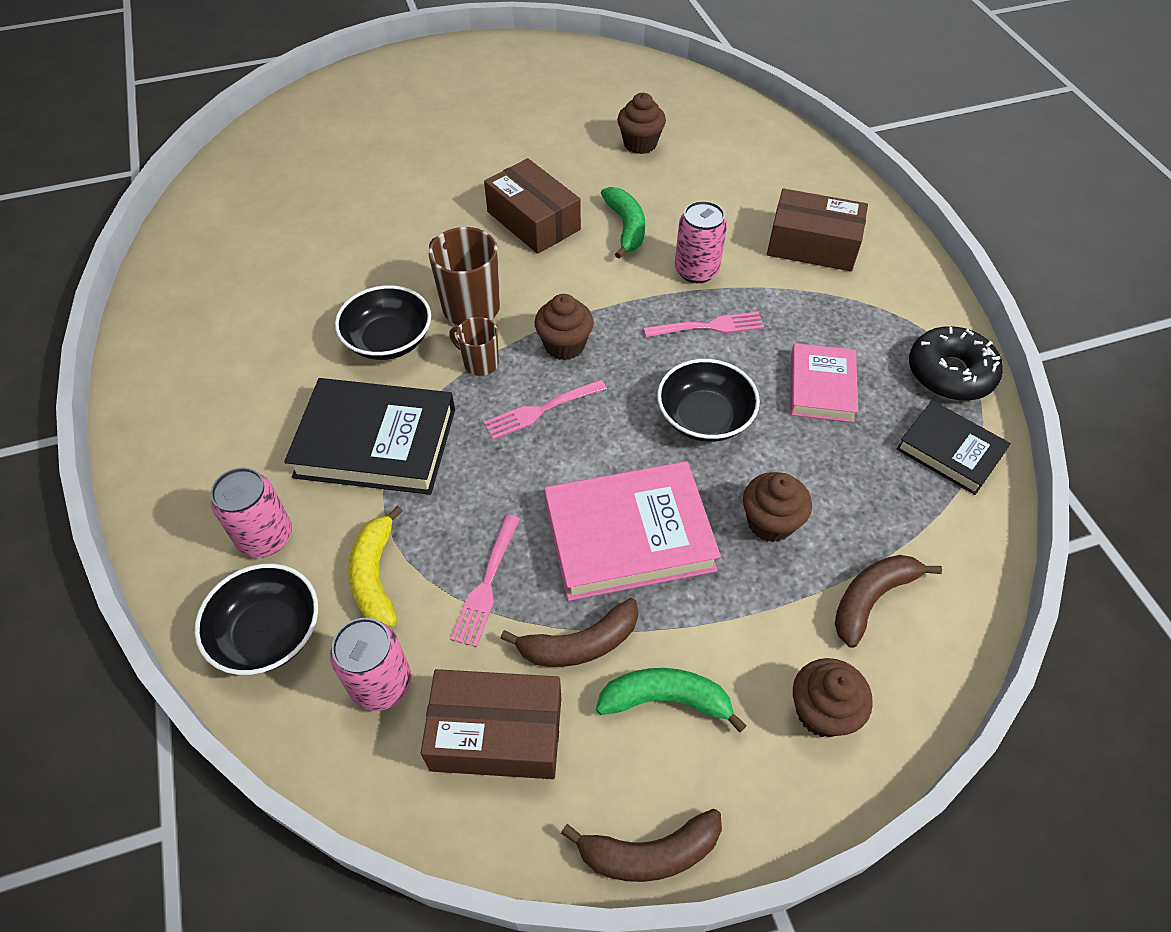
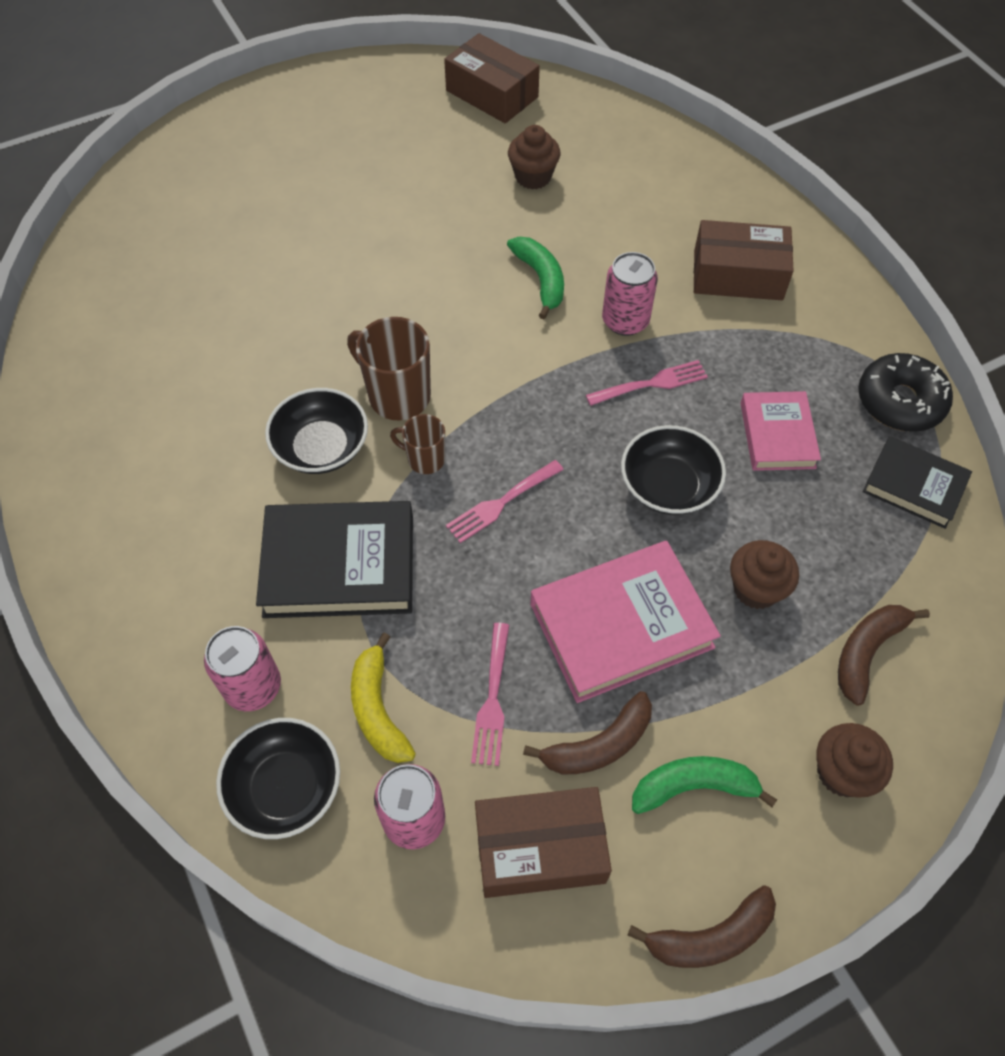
camera: 10 degrees left, 5 degrees up
brown box [484,158,581,254] -> brown box moved to [444,33,540,124]
brown cupcake [534,294,594,360] -> none

